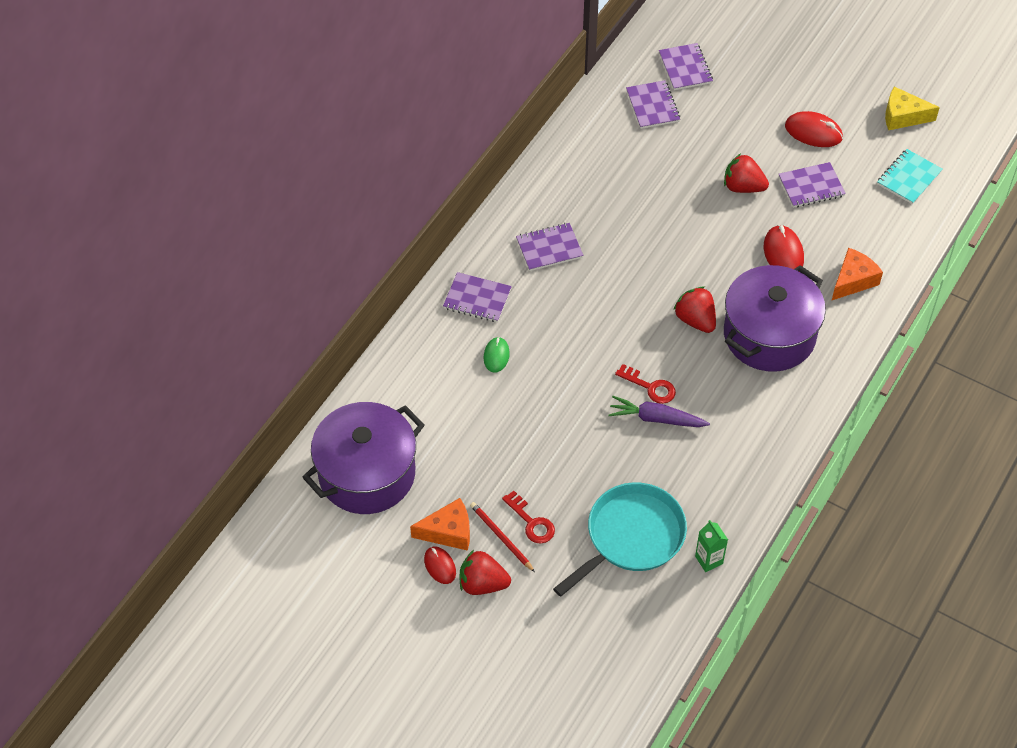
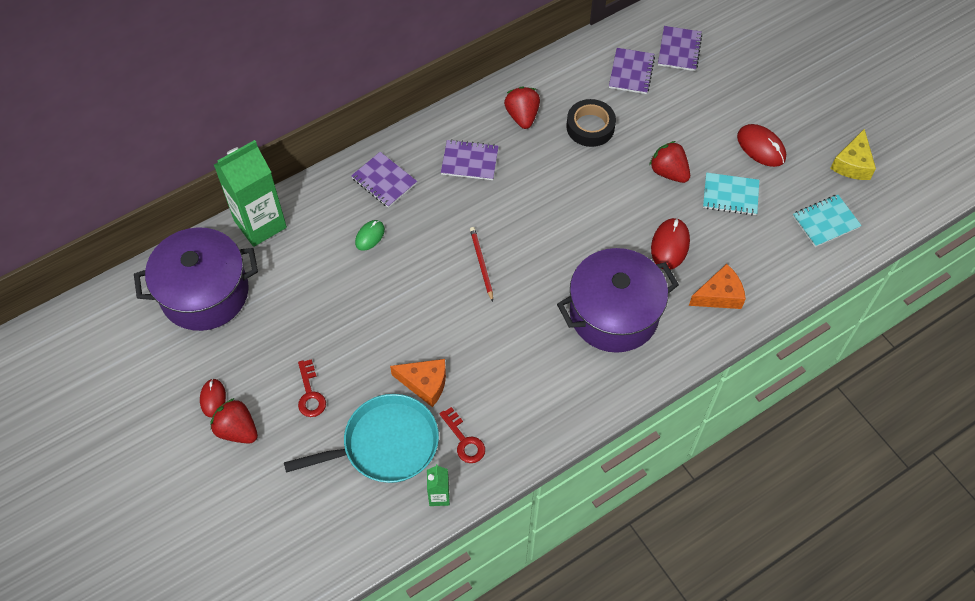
camera: 25 degrees right, 5 degrees up
orange cheese [410,498,470,551] -> orange cheese moved to [390,359,446,407]
red pencil [470,502,535,572] -> red pencil moved to [470,227,493,302]
purple carrot [608,396,710,427] -> none
red key [615,364,676,404] -> red key moved to [439,407,485,463]
red strawberry [673,287,716,333] -> red strawberry moved to [504,87,540,129]
purple notebook [779,162,846,208] -> turquoise notebook [703,172,760,215]
yellow cheese [885,87,940,130] -> yellow cheese turned 105 degrees counterclockwise [830,128,876,180]
none -> green carton [214,140,287,247]
none -> black tape [566,99,616,147]

